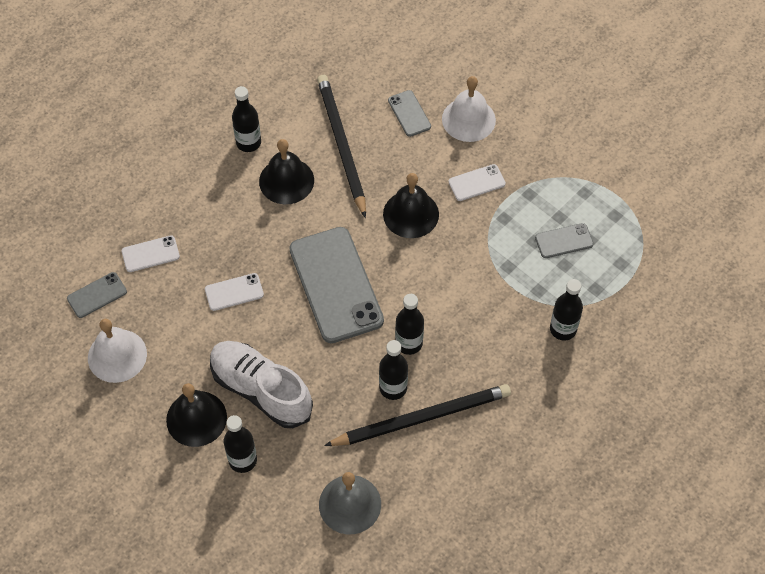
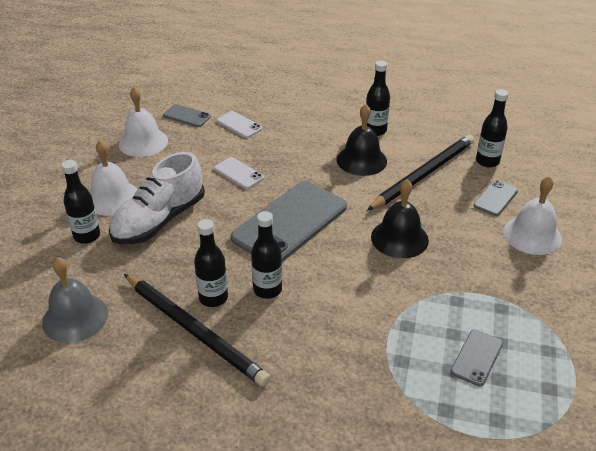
camera: 60 degrees right, 20 degrees down
black bell [166,383,227,447] -> white bell [90,140,138,216]
white shoe [210,341,313,428] -> white shoe turned 150 degrees counterclockwise [109,152,205,244]
white phone [449,164,506,201] -> none
grey phone [535,223,594,258] -> grey phone turned 75 degrees clockwise [450,330,503,387]
black bottle [550,279,583,340] -> black bottle moved to [476,89,509,167]

